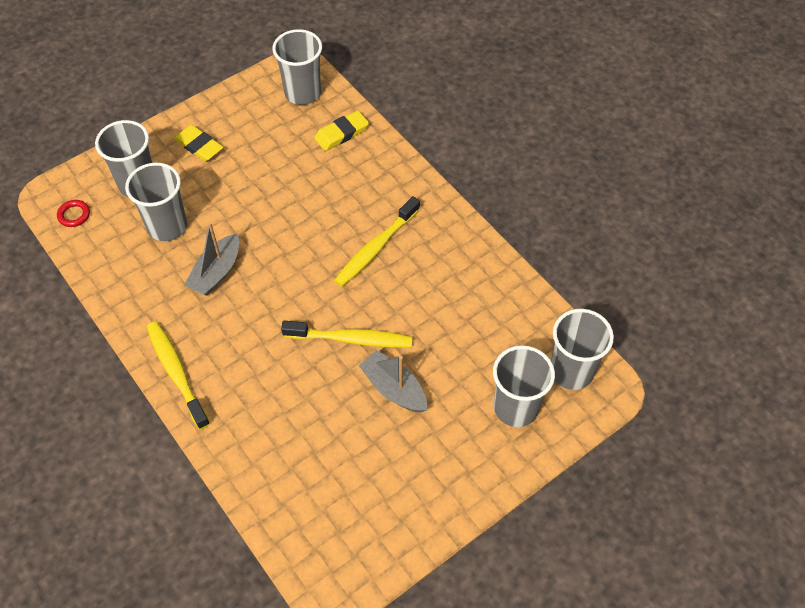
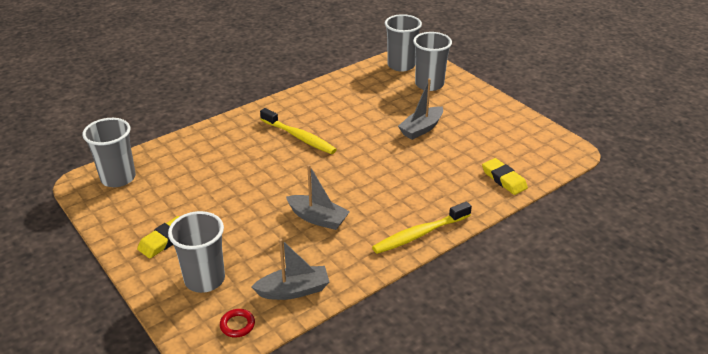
camera: 90 degrees left, 20 degrees down
grey cup [125,163,187,241] -> none
yellow toothbrush [281,321,413,347] -> none
yellow eraser [314,110,369,151] -> yellow eraser moved to [482,158,528,195]
none -> grey boat [252,239,329,300]

